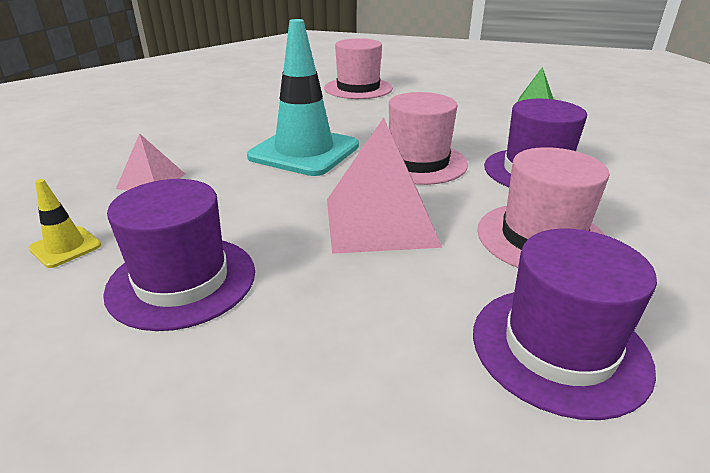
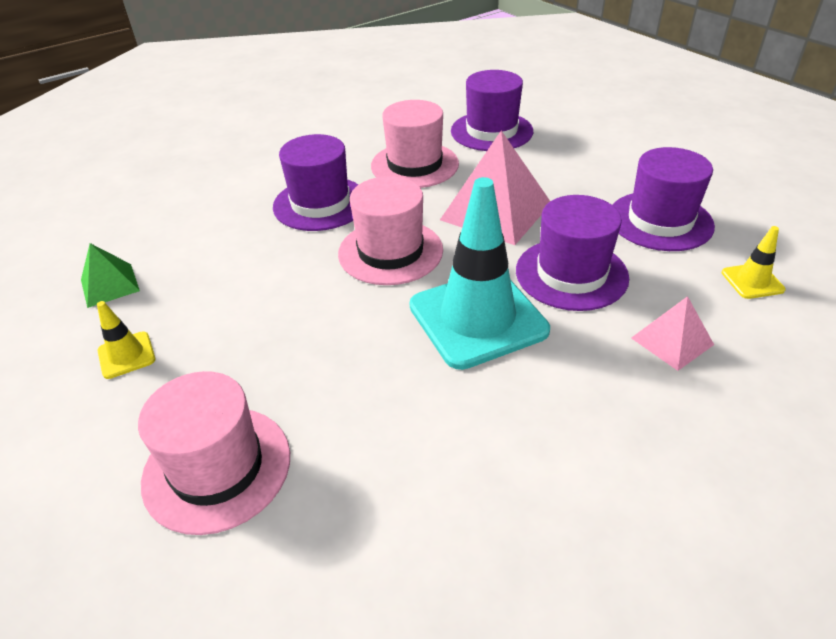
camera: 140 degrees left, 10 degrees up
none -> yellow traffic cone [97,301,155,379]
none -> purple hat [516,195,629,311]

